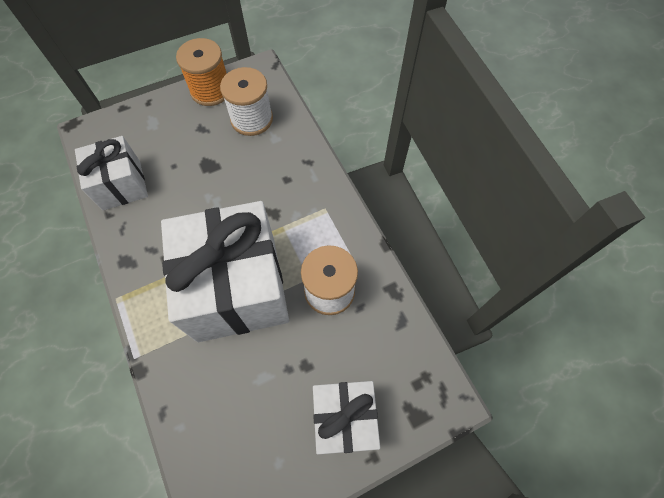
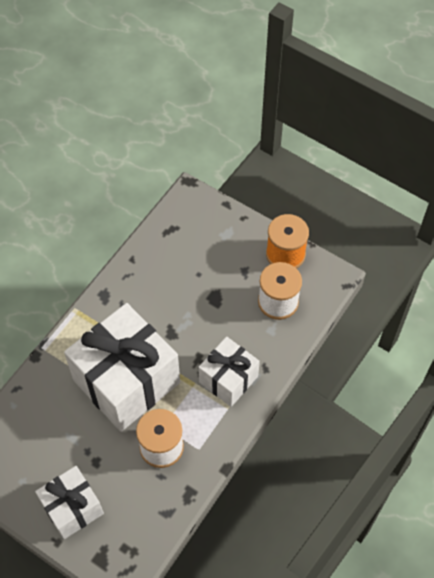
camera: 60 degrees right, 5 degrees down
white gift [75,136,148,210] -> white gift moved to [198,336,260,407]

